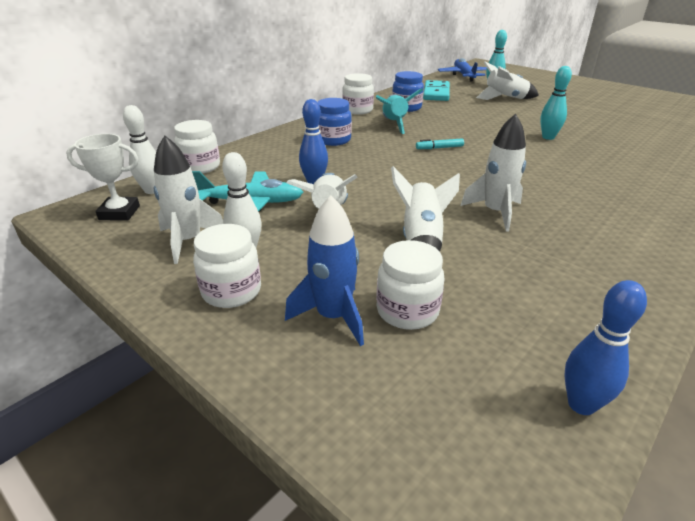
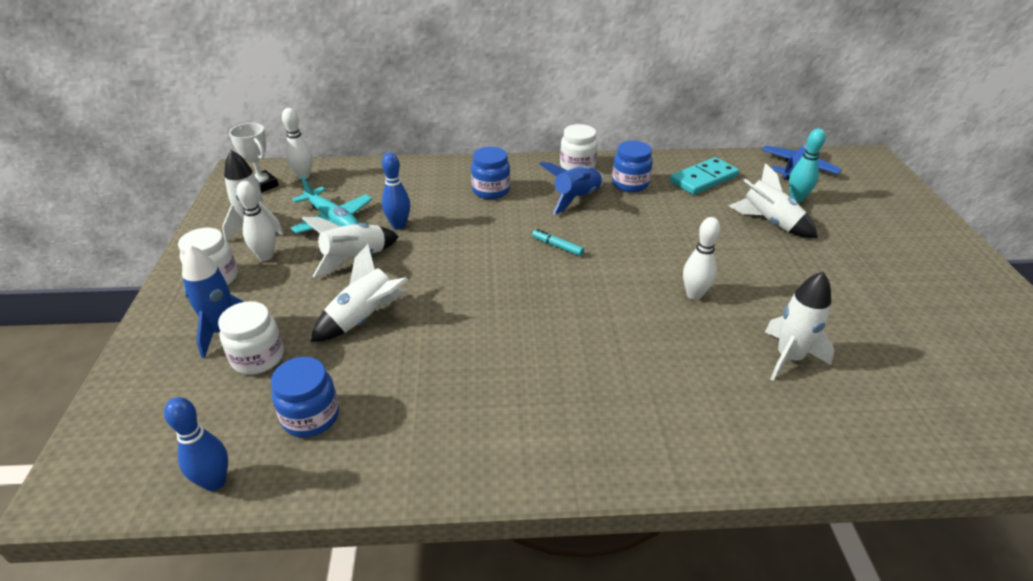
camera: 45 degrees right, 5 degrees up
white jar [174,120,220,174] -> none
turquoise rocket [376,88,423,134] -> blue rocket [539,162,604,215]
white rocket [460,114,526,232] -> white rocket moved to [764,272,835,381]
turquoise bowling pin [540,66,572,140] -> white bowling pin [683,217,721,300]
none -> blue jar [271,357,339,438]

